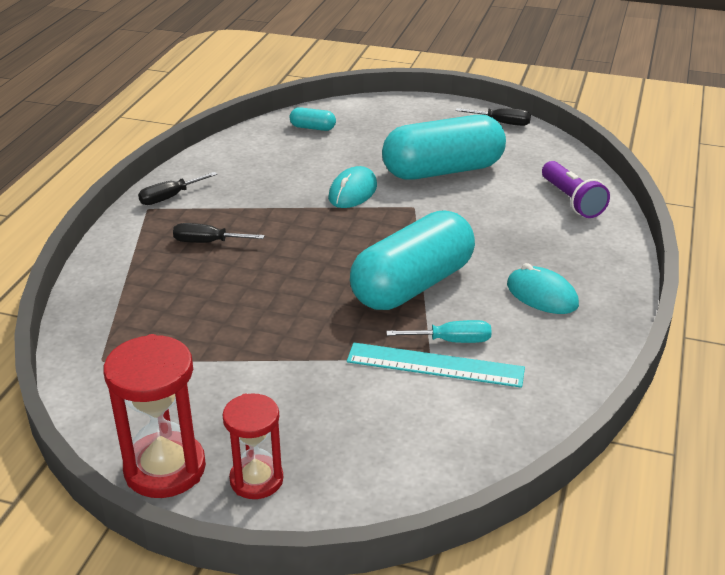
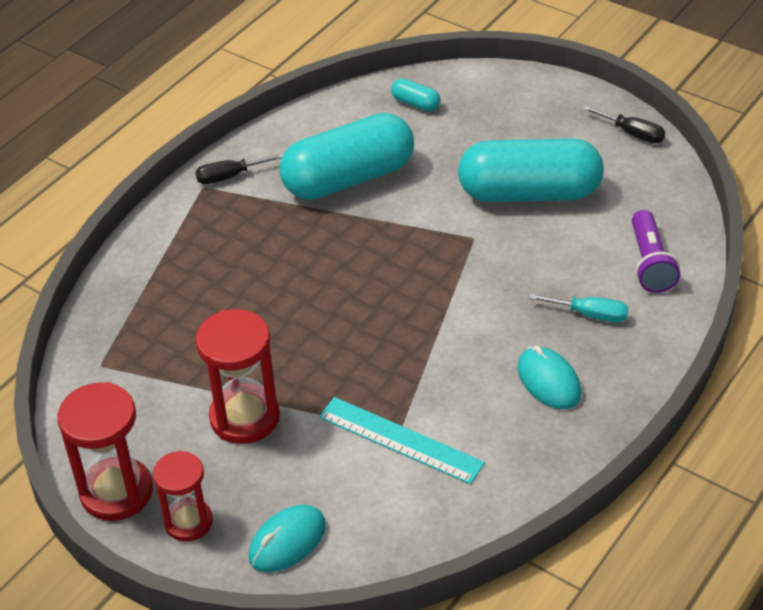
camera: 20 degrees right, 10 degrees up
black screwdriver [173,223,264,243] -> none
turquoise mouse [328,166,377,208] -> turquoise mouse moved to [248,505,326,572]
turquoise capsule [350,211,475,310] -> turquoise capsule moved to [280,113,414,200]
turquoise screwdriver [386,320,492,343] -> turquoise screwdriver moved to [528,294,628,323]
none -> red hourglass [196,309,280,444]

